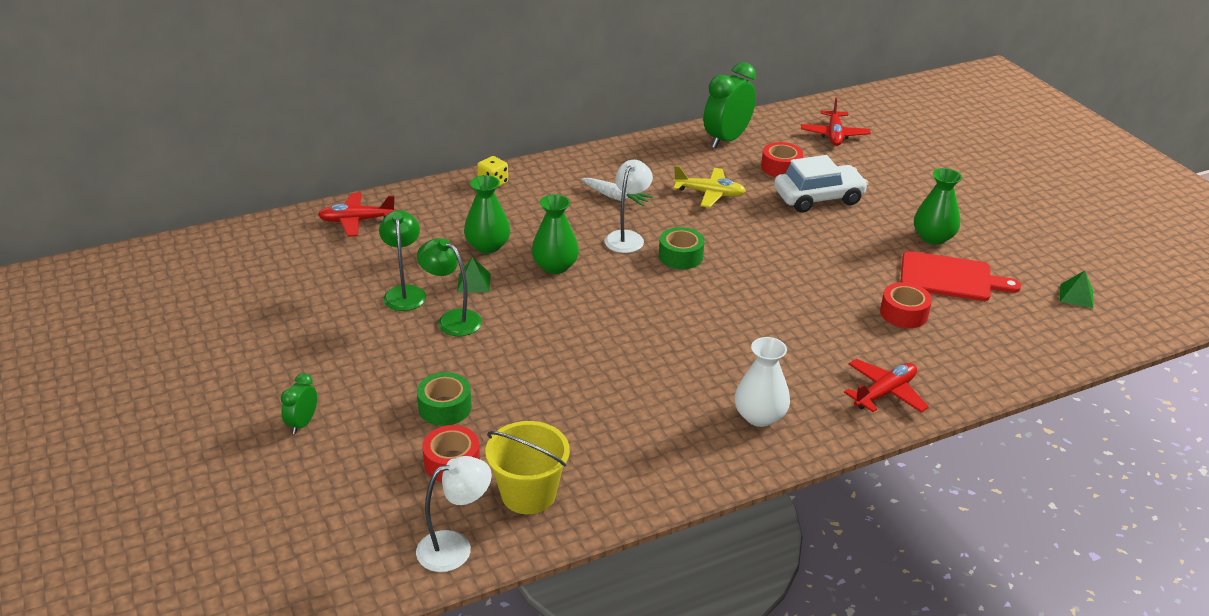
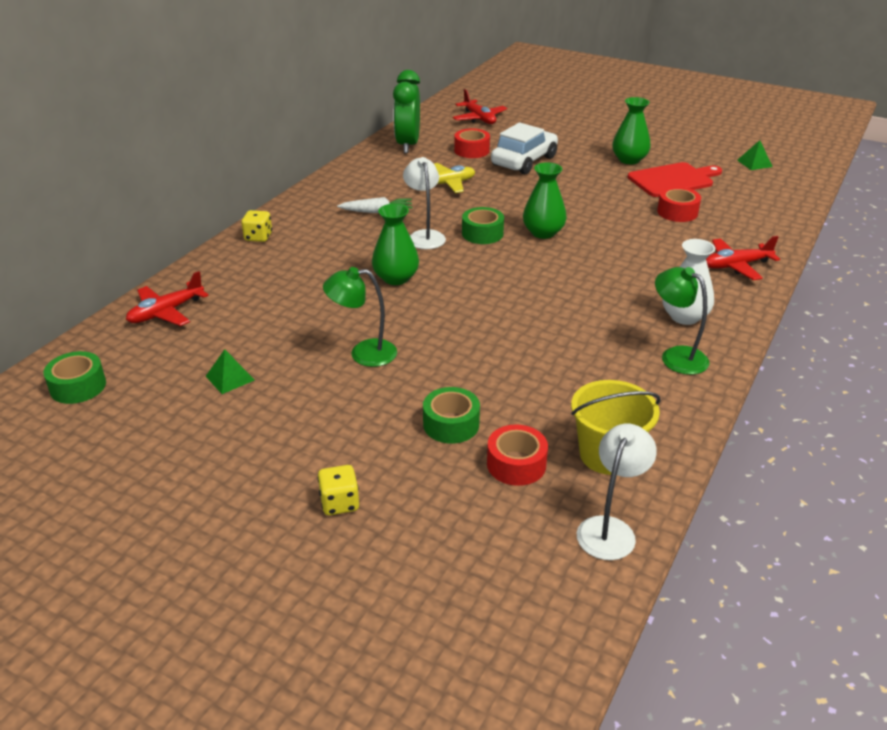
camera: 35 degrees left, 0 degrees up
green clock [281,373,317,434] -> yellow dice [317,465,359,515]
green lamp [379,210,426,311] -> green lamp moved to [655,267,709,375]
green pyramid [457,257,491,292] -> green pyramid moved to [206,349,255,394]
green vase [464,175,510,253] -> green vase moved to [523,162,567,239]
red plane [844,359,929,413] -> red plane turned 120 degrees counterclockwise [706,236,780,280]
none -> green tape [43,351,106,404]

